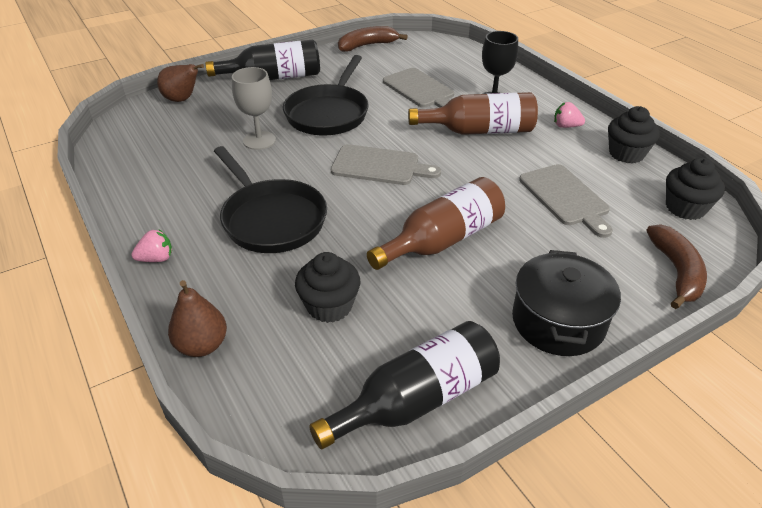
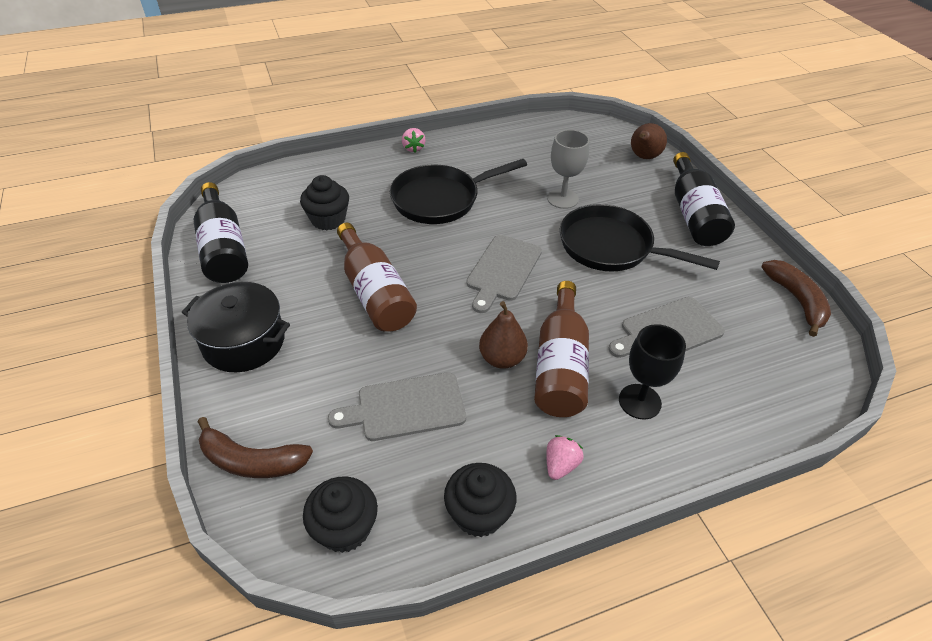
camera: 100 degrees right, 5 degrees up
brown pear [168,280,227,357] -> brown pear moved to [479,301,528,369]

